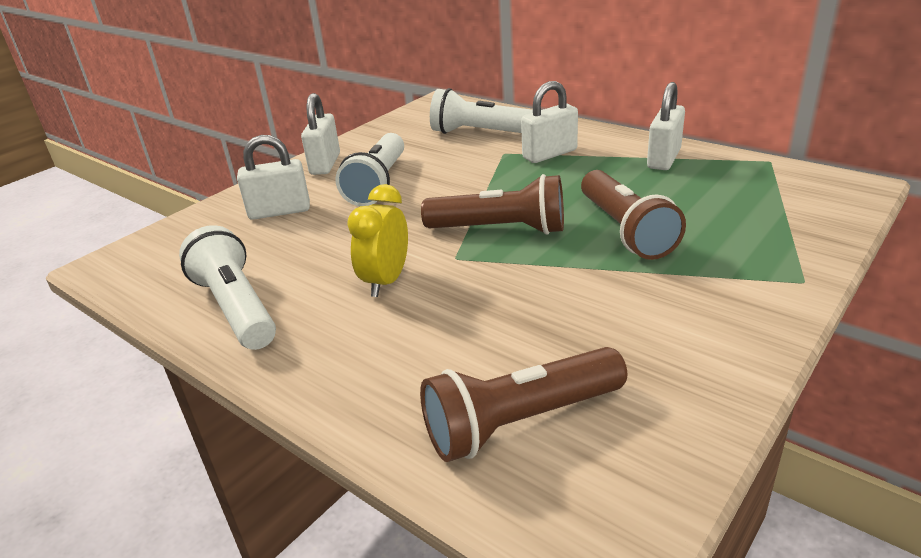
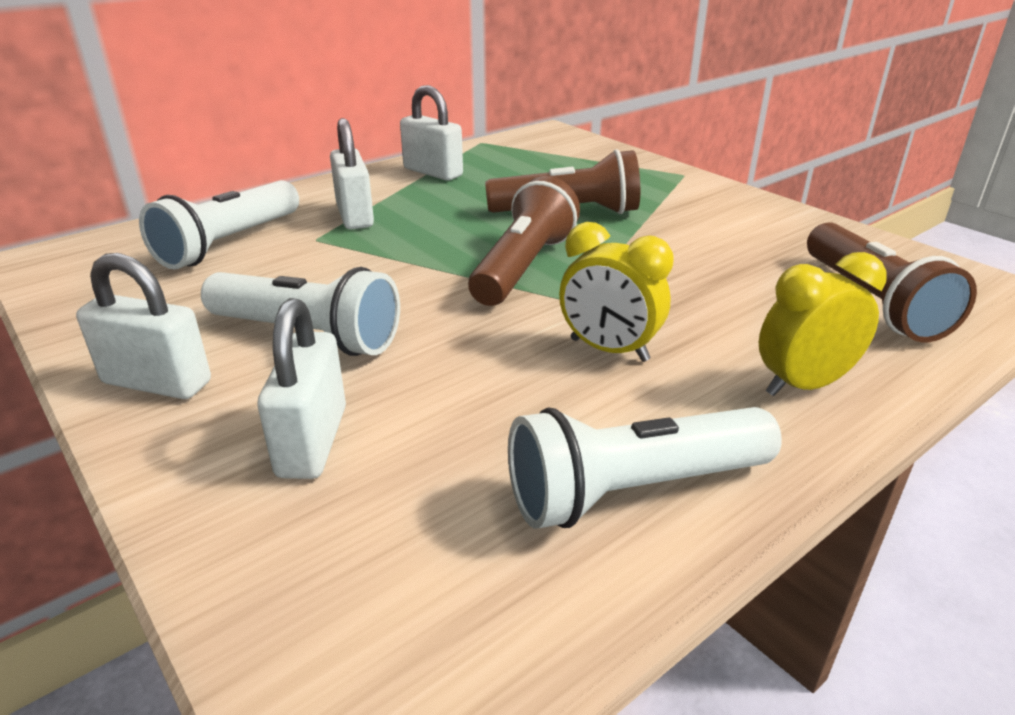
camera: 80 degrees left, 0 degrees up
none -> yellow clock [759,252,887,396]

